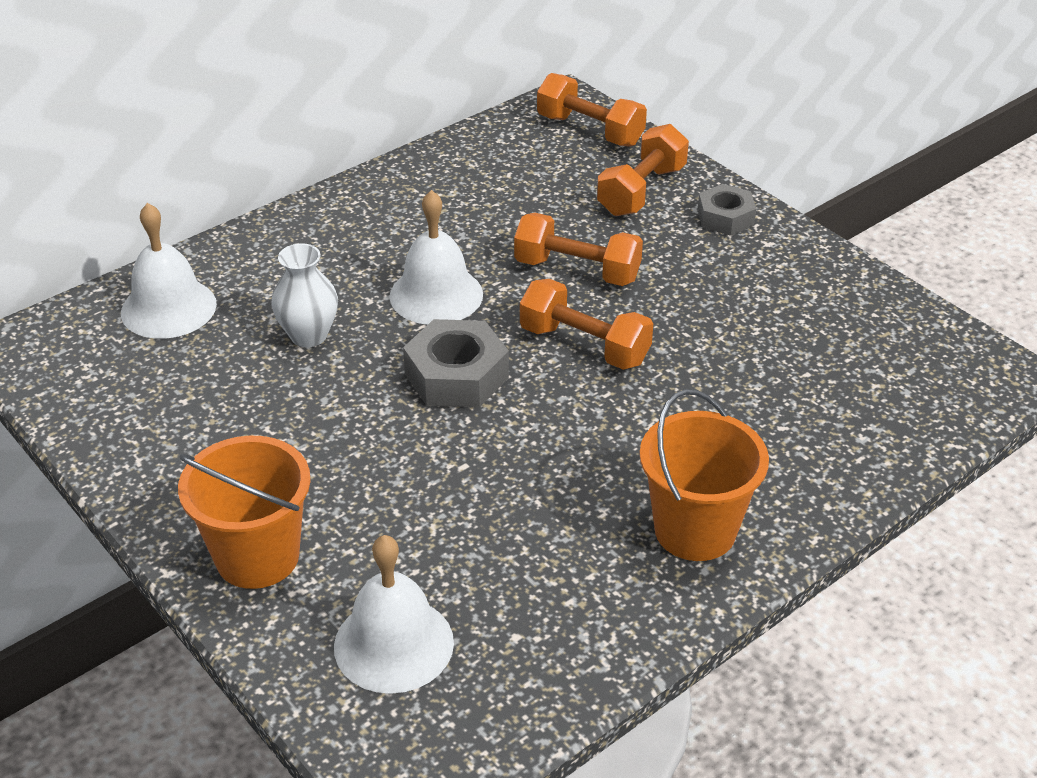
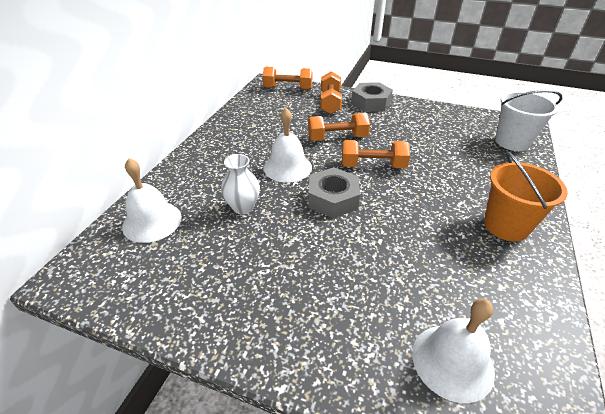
camera: 30 degrees left, 0 degrees up
orange bucket [178,436,311,589] -> none
grey nut [698,184,756,236] -> grey nut [351,82,393,112], size x1.52
none -> white bucket [495,90,562,151]

